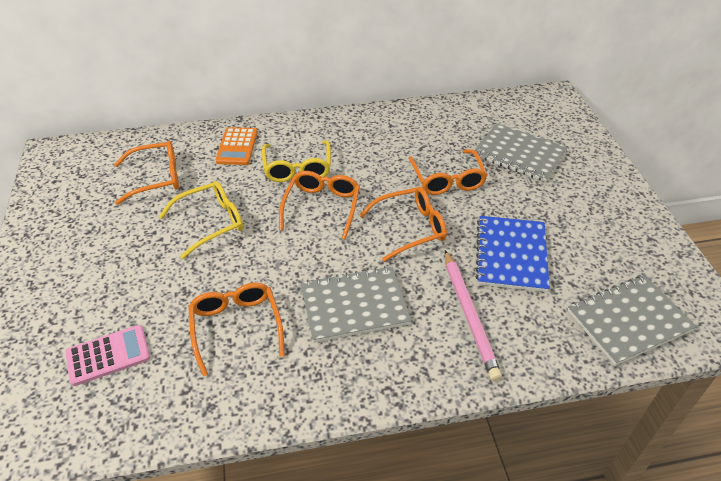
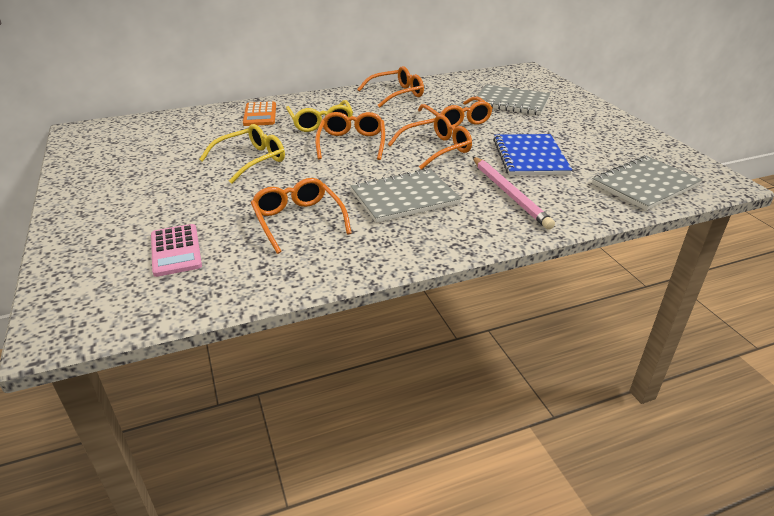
camera: 10 degrees left, 10 degrees down
pink calculator [65,325,150,386] -> pink calculator turned 105 degrees clockwise [151,224,202,277]
orange glasses [114,141,179,205] -> orange glasses moved to [357,66,424,108]

